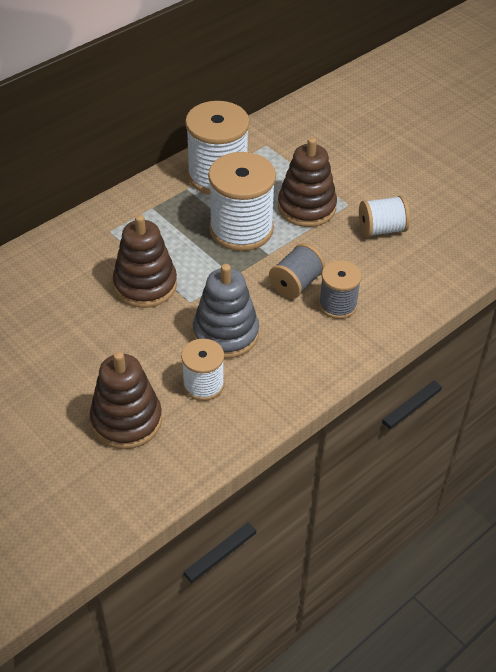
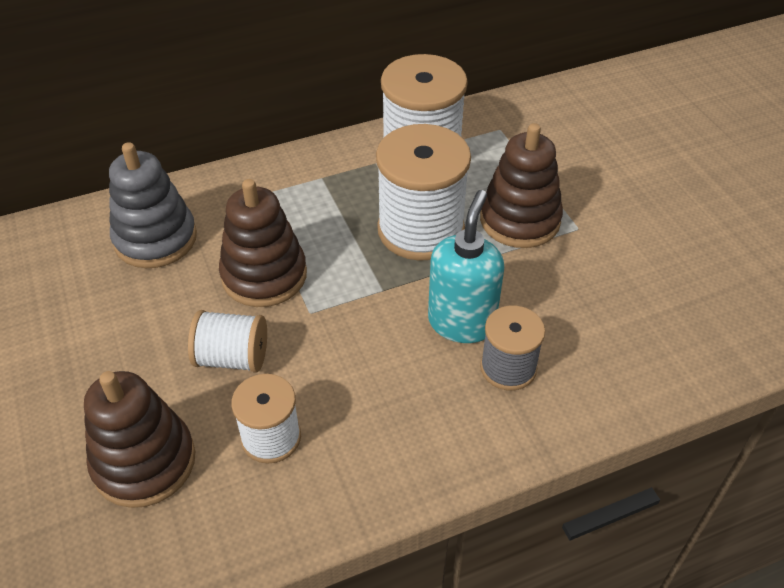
camera: 20 degrees right, 0 degrees up
grey stacking toy [193,264,259,359] -> grey stacking toy moved to [109,142,197,268]
grey spool [269,243,325,299] -> turquoise soap dispenser [428,190,504,343]
white spool [359,195,410,237] -> white spool moved to [188,310,267,373]

